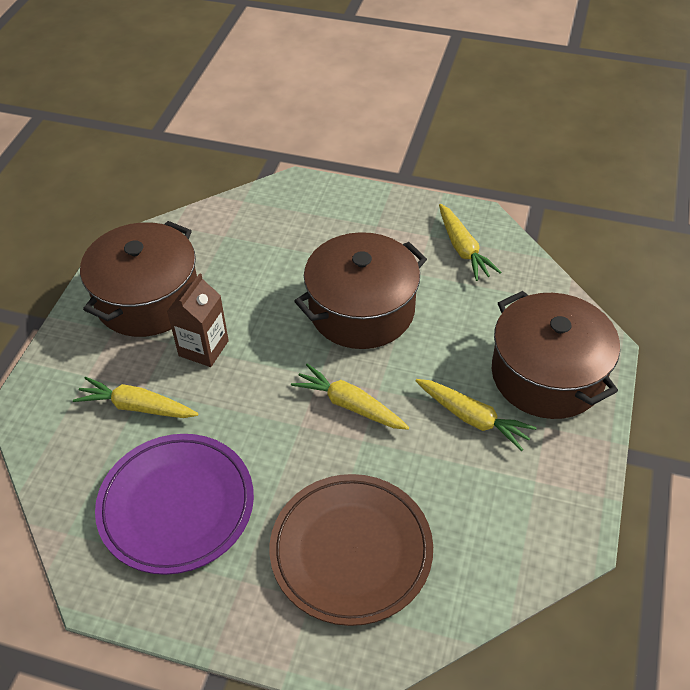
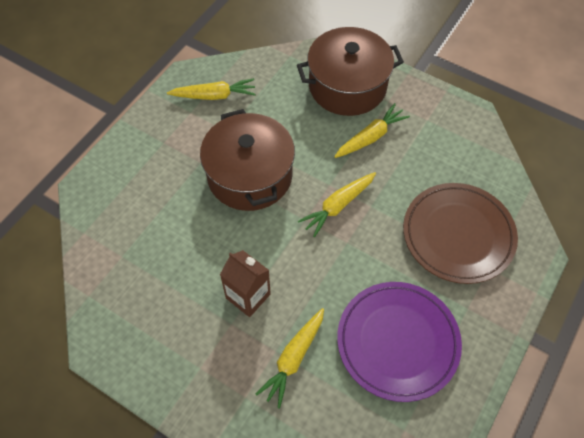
camera: 75 degrees left, 10 degrees up
brown pot [80,221,197,337] -> none

